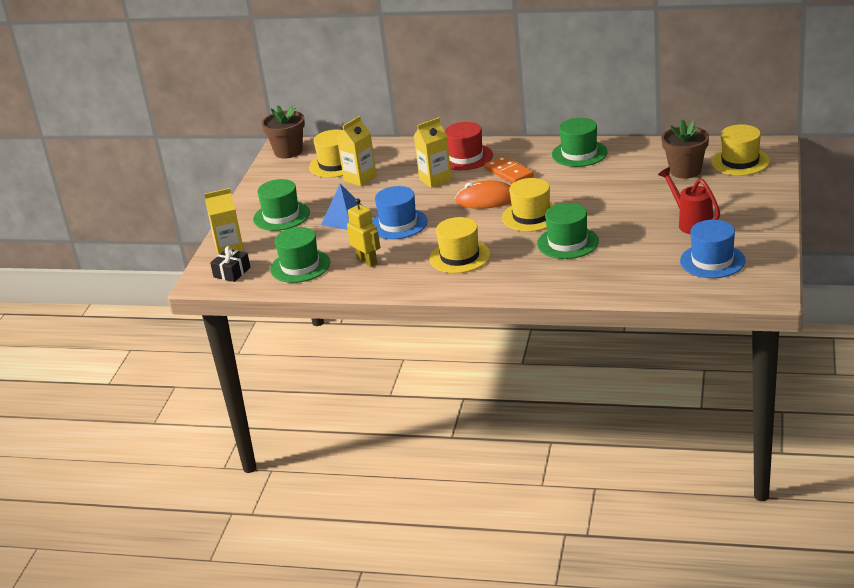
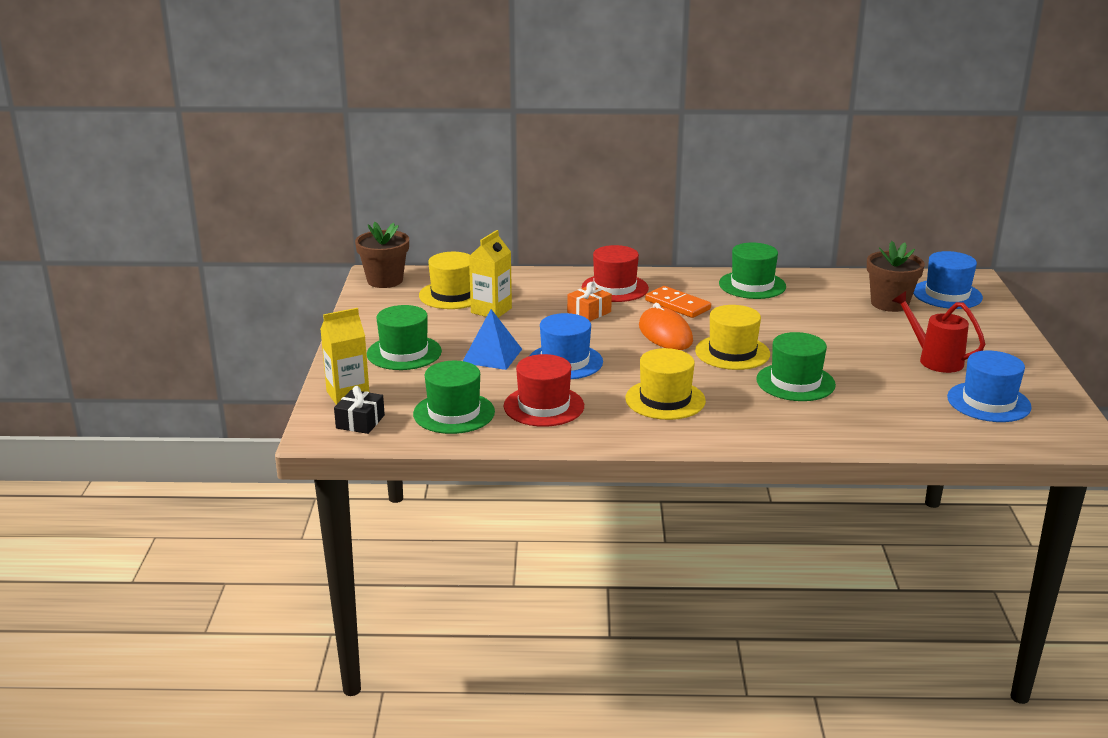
camera: 15 degrees left, 5 degrees down
yellow robot [347,199,380,267] -> red hat [504,354,584,427]
yellow carton [414,117,452,188] -> orange gift [567,282,612,321]
orange mouse [455,180,511,209] -> orange mouse turned 75 degrees clockwise [639,303,693,350]
yellow hat [711,124,770,176] -> blue hat [913,251,983,309]

